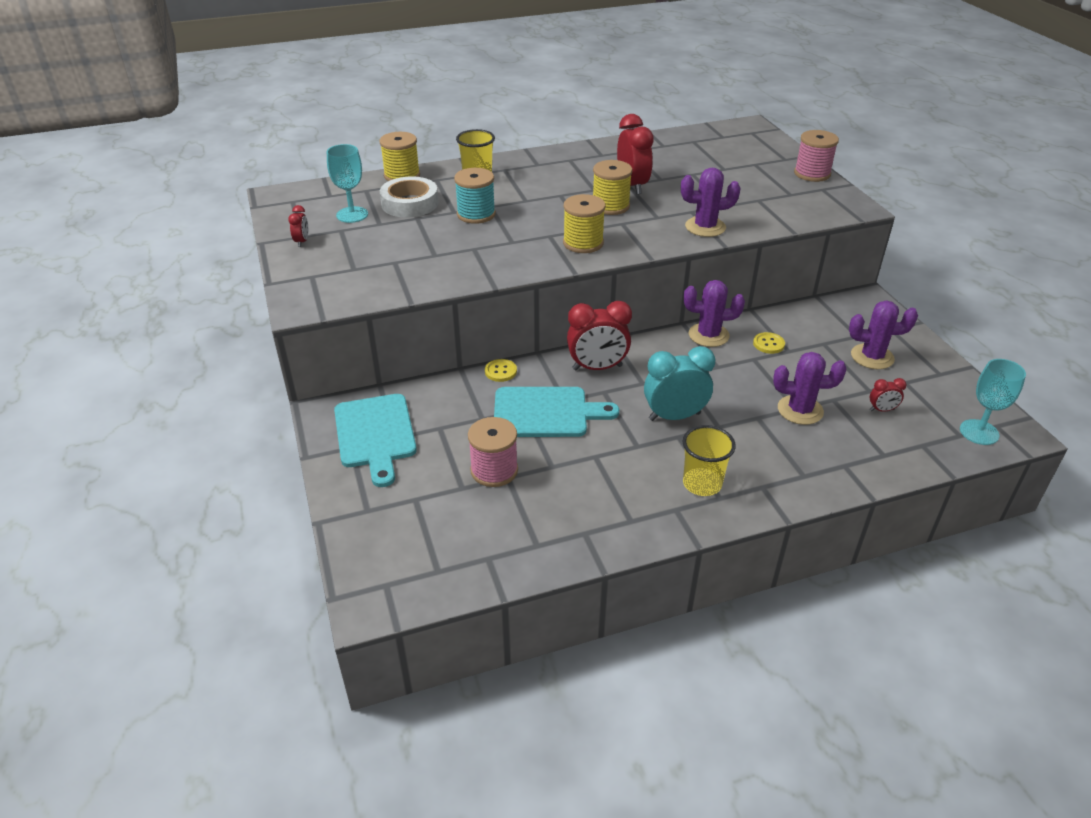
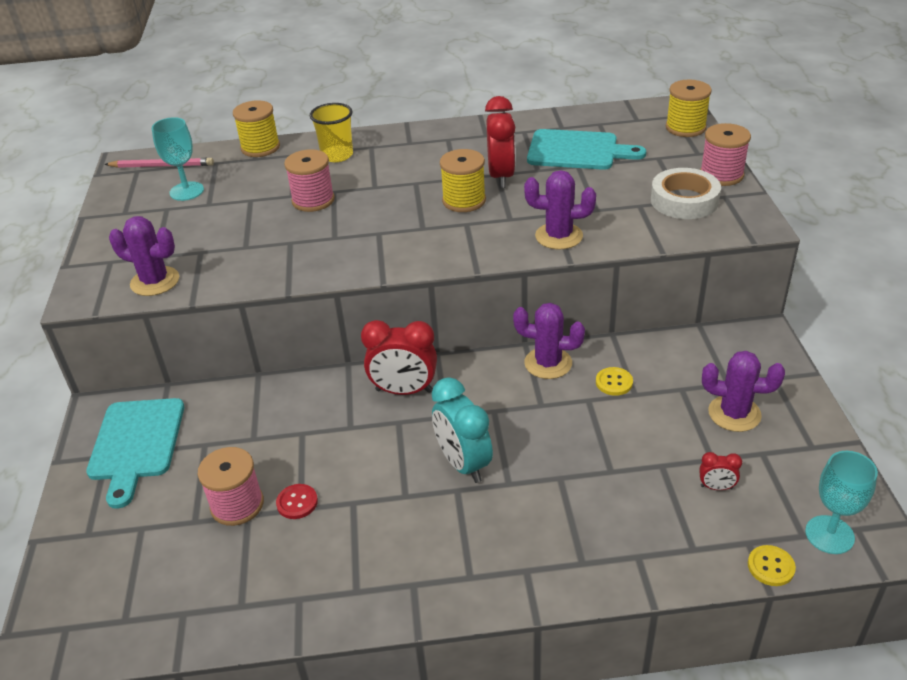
camera: 15 degrees right, 0 degrees up
red clock [288,205,308,247] -> none
white tape [380,176,438,217] -> white tape moved to [651,168,721,219]
turquoise spool [454,168,496,224] -> pink spool [284,149,335,212]
yellow button [485,359,517,382] -> yellow button moved to [748,545,796,586]
turquoise cutting board [494,387,619,437] -> turquoise cutting board moved to [527,129,646,170]
yellow spool [563,194,605,253] -> yellow spool moved to [666,80,712,137]
turquoise clock [644,346,715,421] -> turquoise clock turned 120 degrees counterclockwise [432,377,493,483]
yellow cup [683,425,736,496] -> none
purple cactus [773,352,847,425] -> purple cactus moved to [109,216,179,296]
none -> pink pencil [104,158,214,168]
none -> red button [276,484,318,519]

